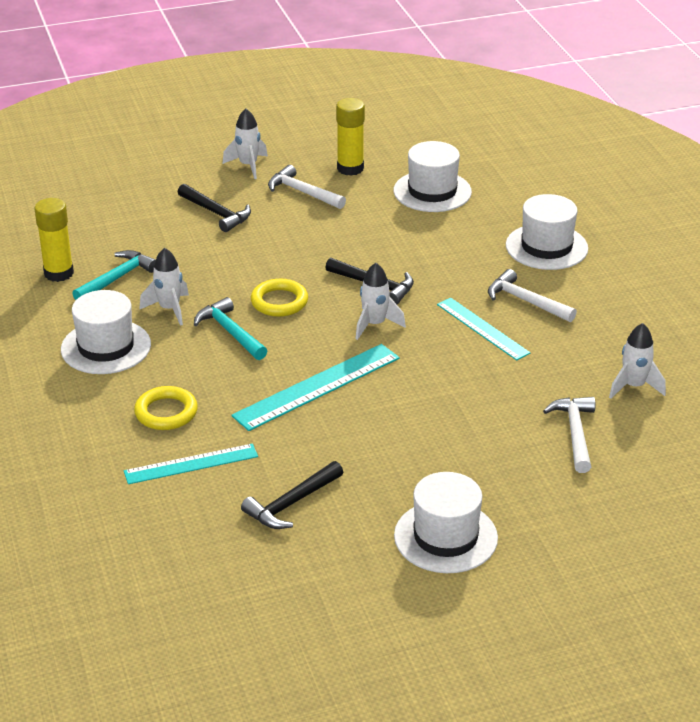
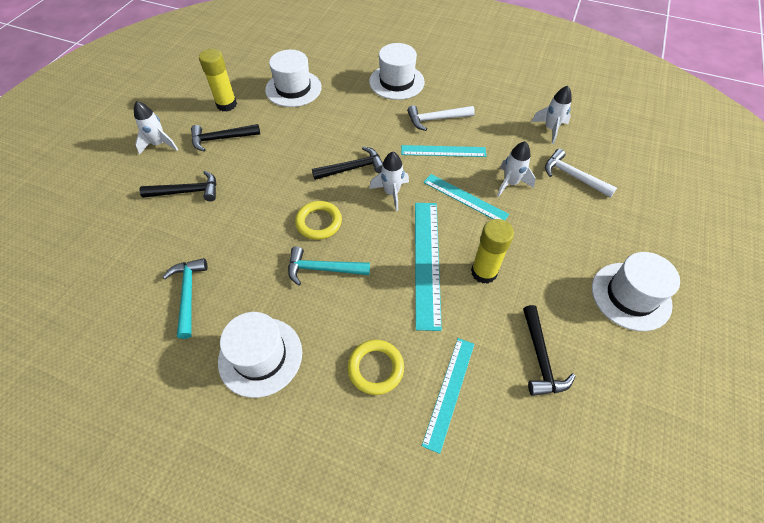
camera: 50 degrees left, 20 degrees up
yellow glue stick [34,198,74,282] -> yellow glue stick moved to [471,219,514,284]
white rocket [139,248,189,326] -> white rocket moved to [497,141,536,197]
white hammer [268,165,346,209] -> black hammer [191,124,260,152]
none -> turquoise ruler [423,174,509,220]

